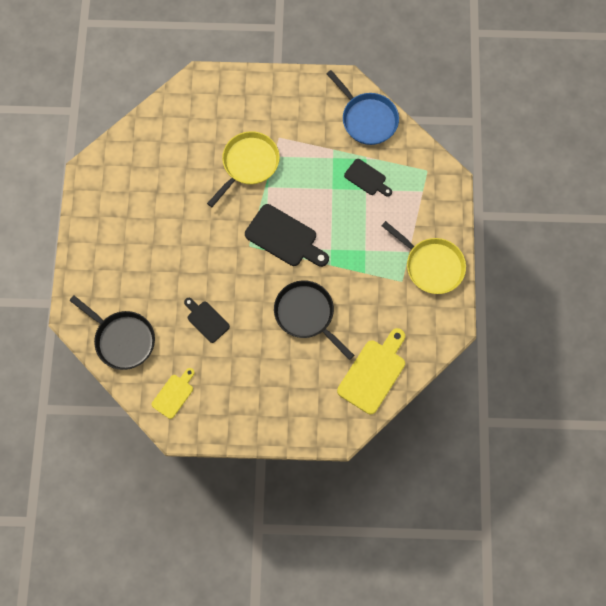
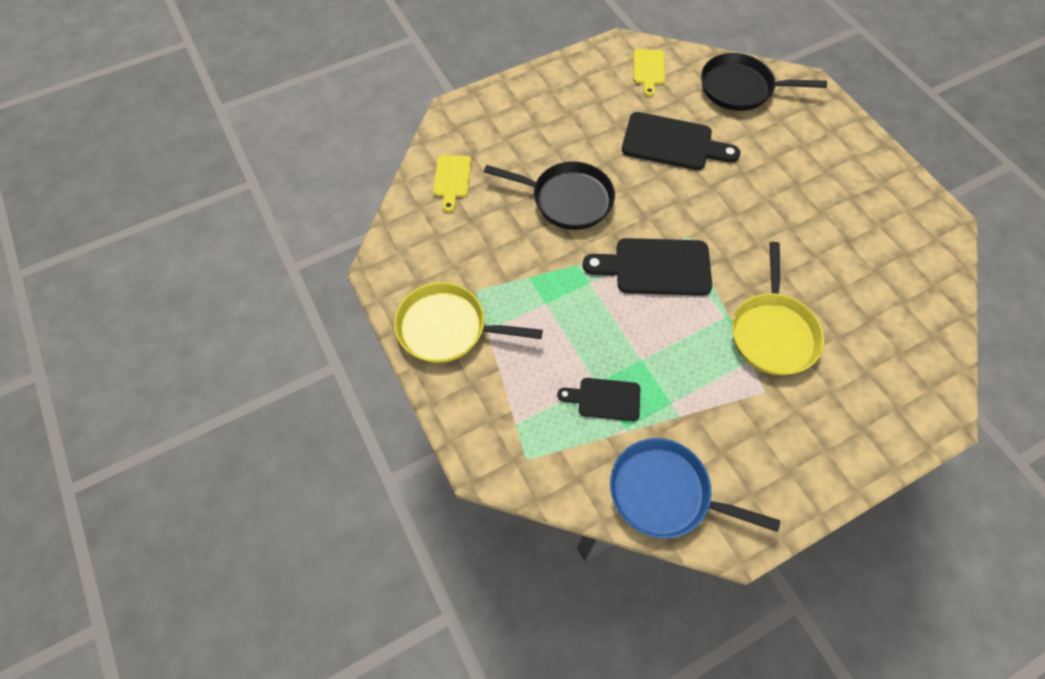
camera: 150 degrees right, 10 degrees down
black cutting board [184,298,230,343] -> black cutting board [622,112,740,170], size x1.69
yellow cutting board [337,328,405,414] -> yellow cutting board [433,155,471,212], size x0.59

